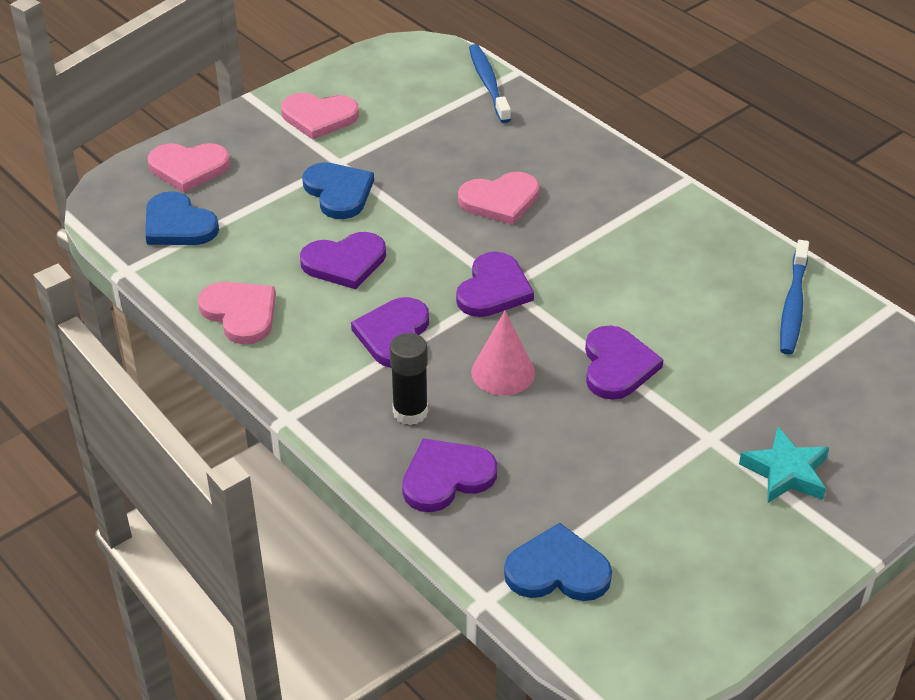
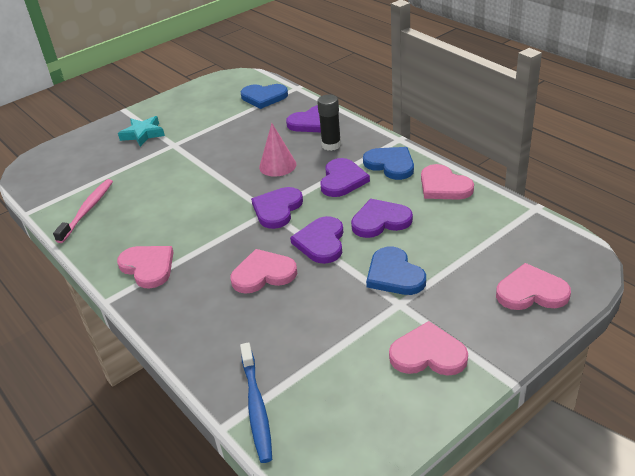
camera: 175 degrees left, 5 degrees down
blue heart [145,191,219,245] -> blue heart moved to [363,147,414,180]
purple heart [585,325,664,400] -> purple heart moved to [290,216,343,264]
blue toothbrush [780,240,809,355] -> pink toothbrush [53,179,113,243]
none -> pink heart [117,246,174,289]

